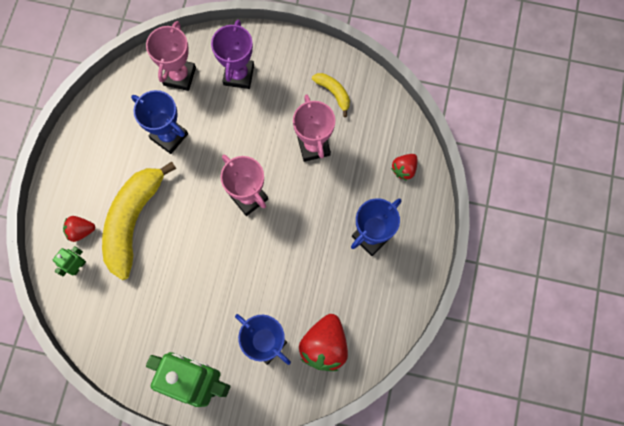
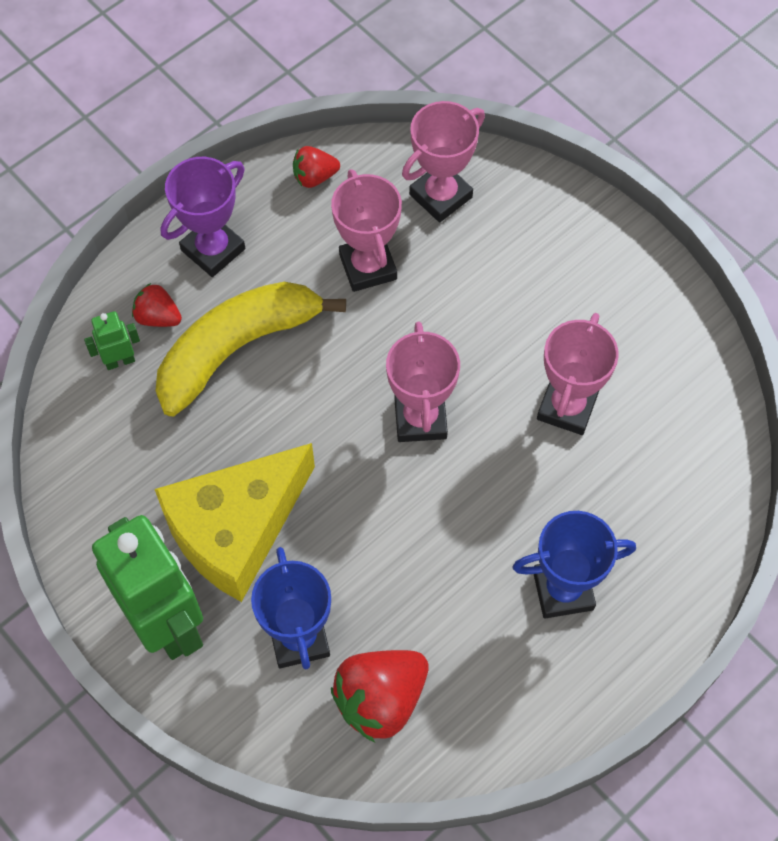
camera: 35 degrees right, 10 degrees down
blue trophy [131,90,188,154] -> pink trophy [331,169,402,292]
purple trophy [211,20,254,89] -> purple trophy moved to [161,157,245,277]
yellow banana [312,73,350,117] -> none
red strawberry [391,154,417,181] -> red strawberry moved to [293,146,340,188]
none -> yellow cheese [154,443,315,602]

